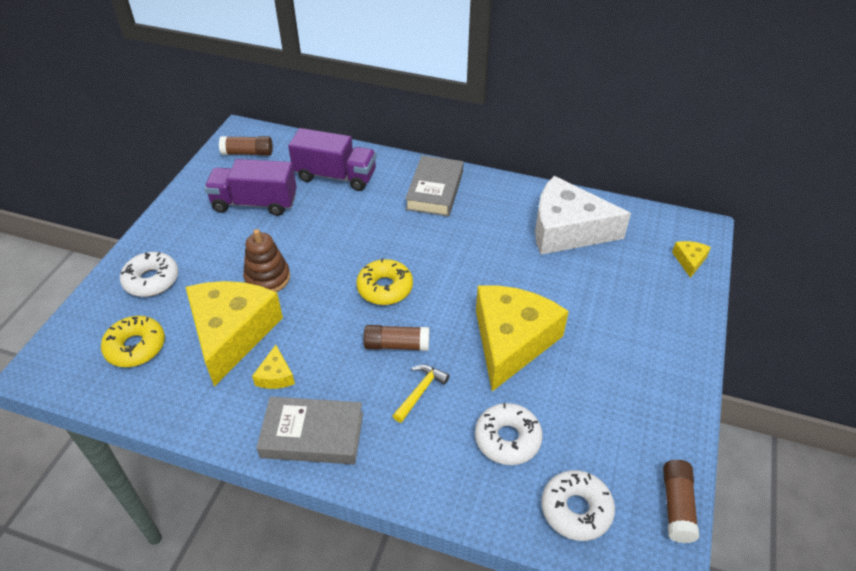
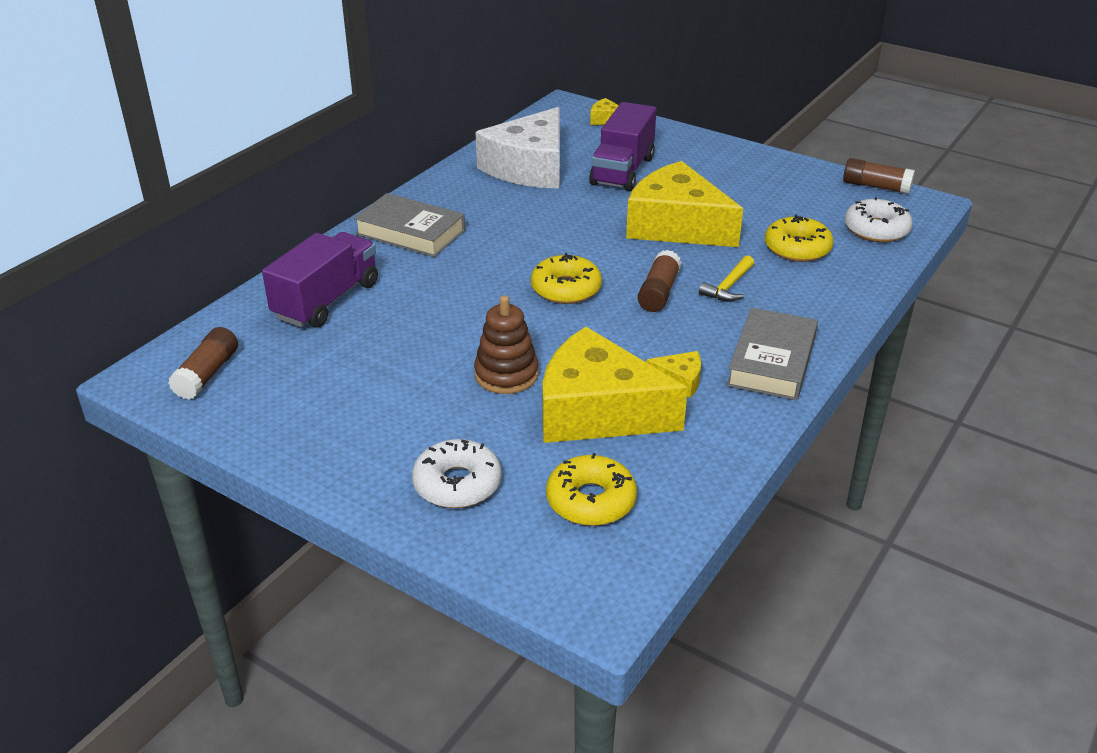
camera: 75 degrees left, 10 degrees down
purple truck [204,159,297,216] -> purple truck moved to [589,102,657,191]
yellow hammer [393,365,450,423] -> yellow hammer turned 105 degrees counterclockwise [699,255,754,301]
white donut [475,403,543,465] -> yellow donut [765,214,834,262]

